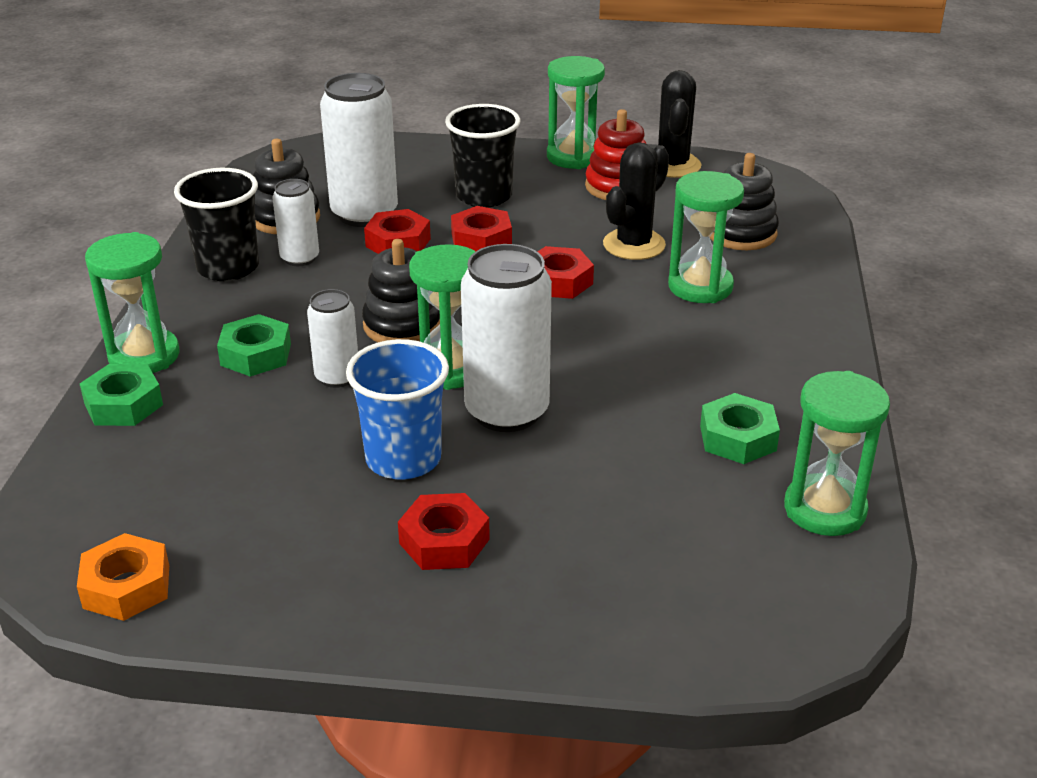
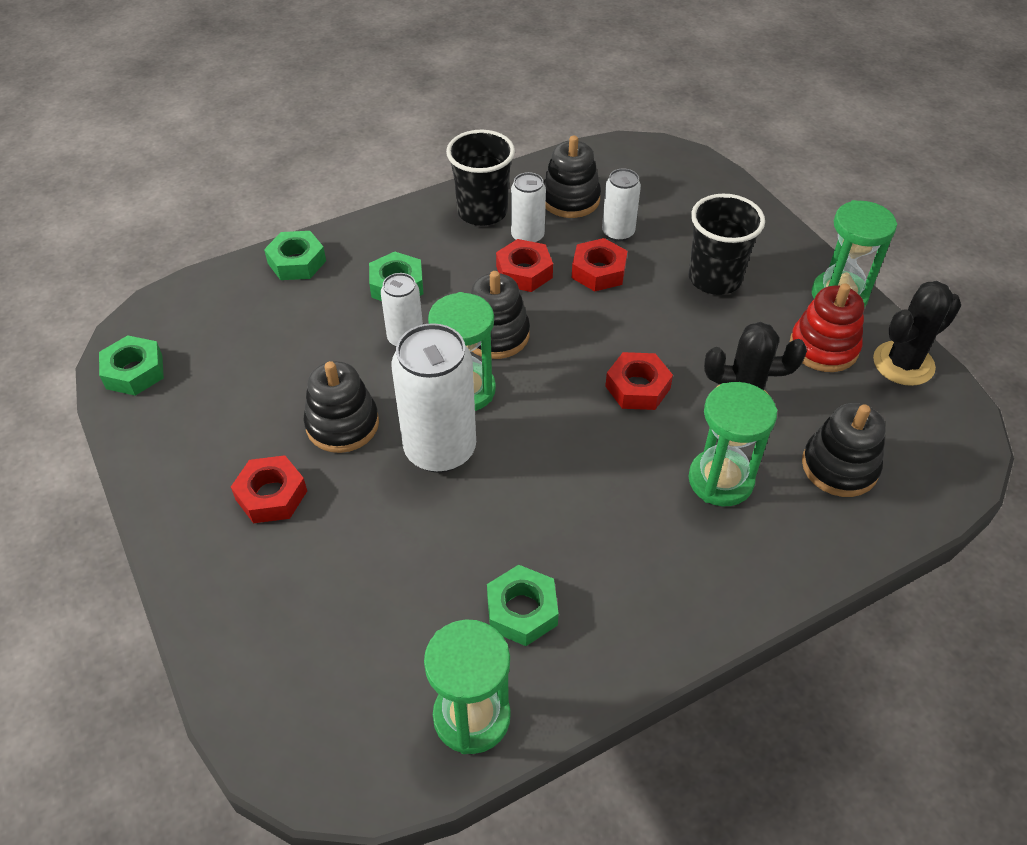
camera: 55 degrees right, 15 degrees up
orange nut [77,533,169,621] -> green nut [99,335,164,396]
green hourglass [85,232,180,373] -> none
white can [320,73,398,227] -> white can [602,169,641,241], size x0.55
blue cup [346,339,449,479] -> black stacking toy [304,361,379,453]
red nut [451,206,512,251] -> red nut moved to [496,239,553,292]

